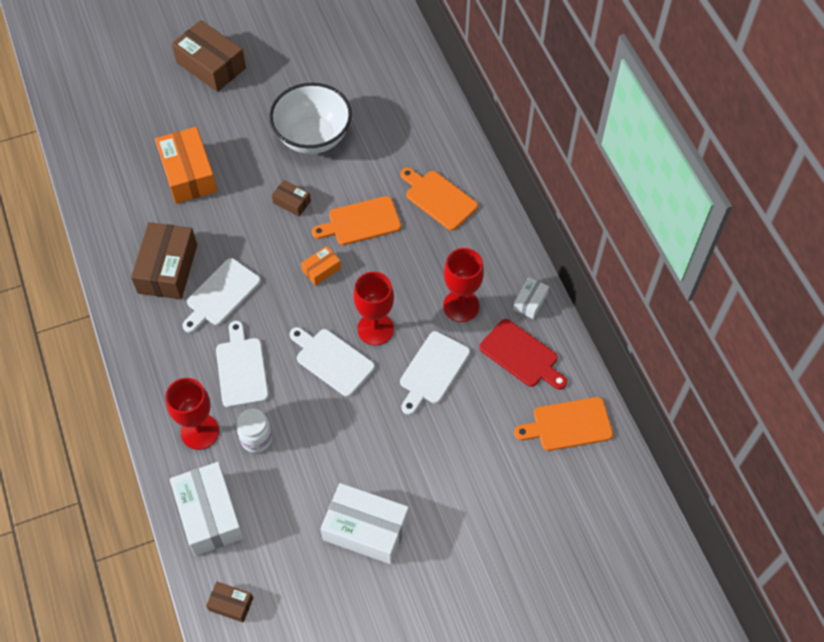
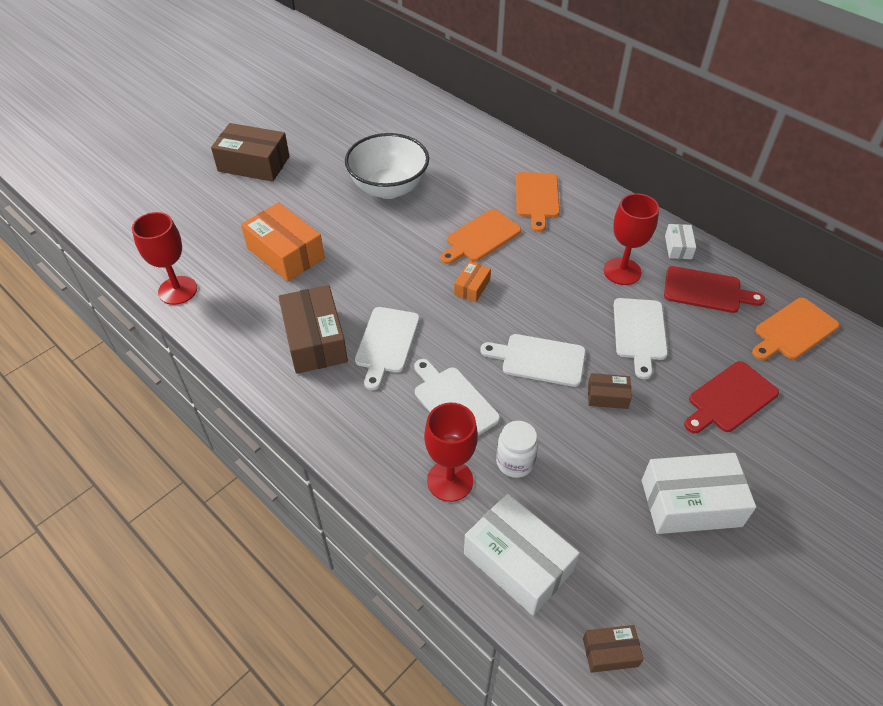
camera: 25 degrees left, 10 degrees down
brown box [272,180,311,216] -> brown box moved to [588,373,632,409]
red goblet [353,272,394,345] -> red goblet moved to [132,212,197,305]
orange cutting board [400,168,478,231] -> orange cutting board turned 105 degrees counterclockwise [516,172,560,232]
none -> red cutting board [684,361,779,433]

